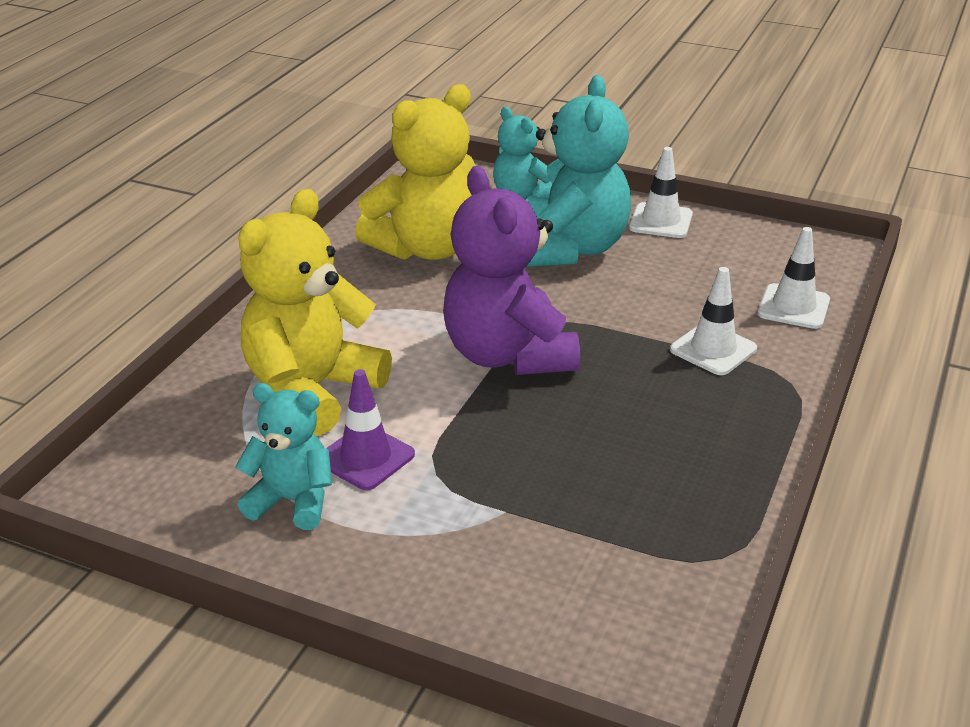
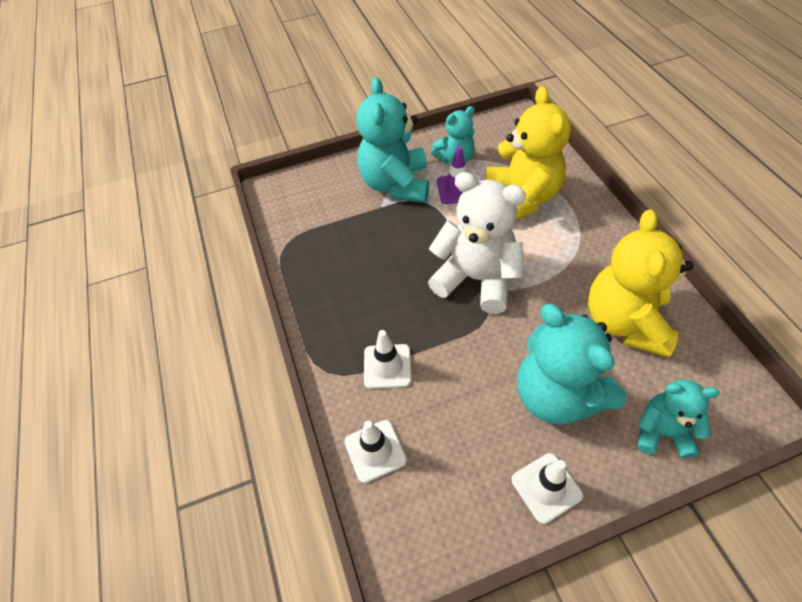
camera: 140 degrees right, 20 degrees up
purple teddy bear [443,166,580,375] -> white teddy bear [428,172,526,314]
none -> turquoise teddy bear [356,77,429,203]

